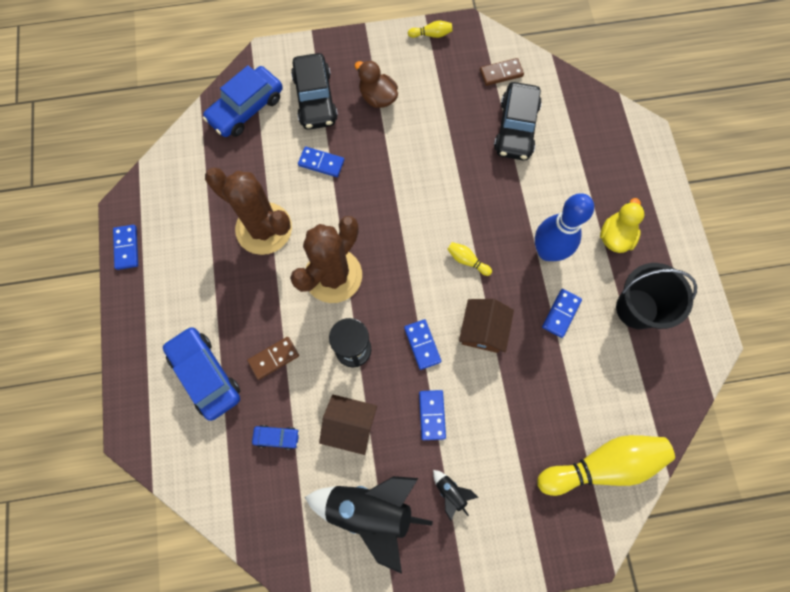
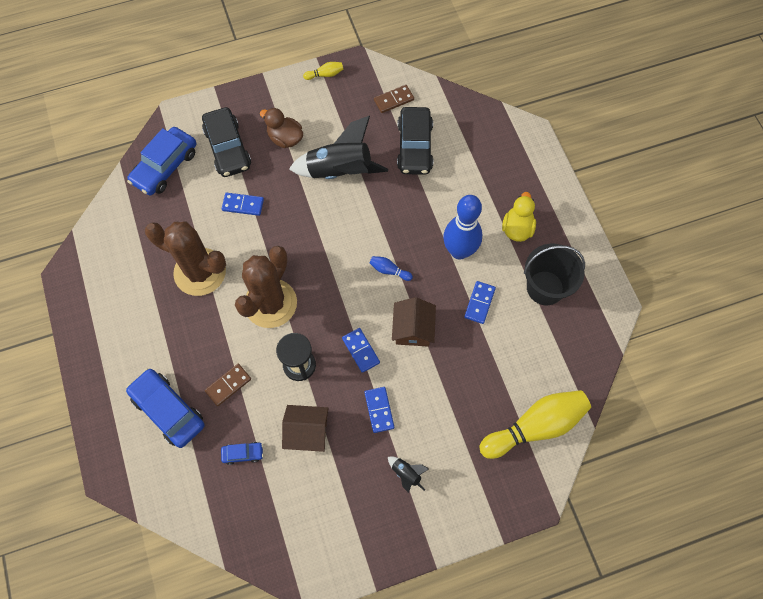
camera: 10 degrees left, 5 degrees down
blue domino [113,225,138,270] -> none
black rocket [305,476,433,574] -> black rocket moved to [289,116,388,179]
yellow bowling pin [447,242,492,276] -> blue bowling pin [369,256,413,281]

